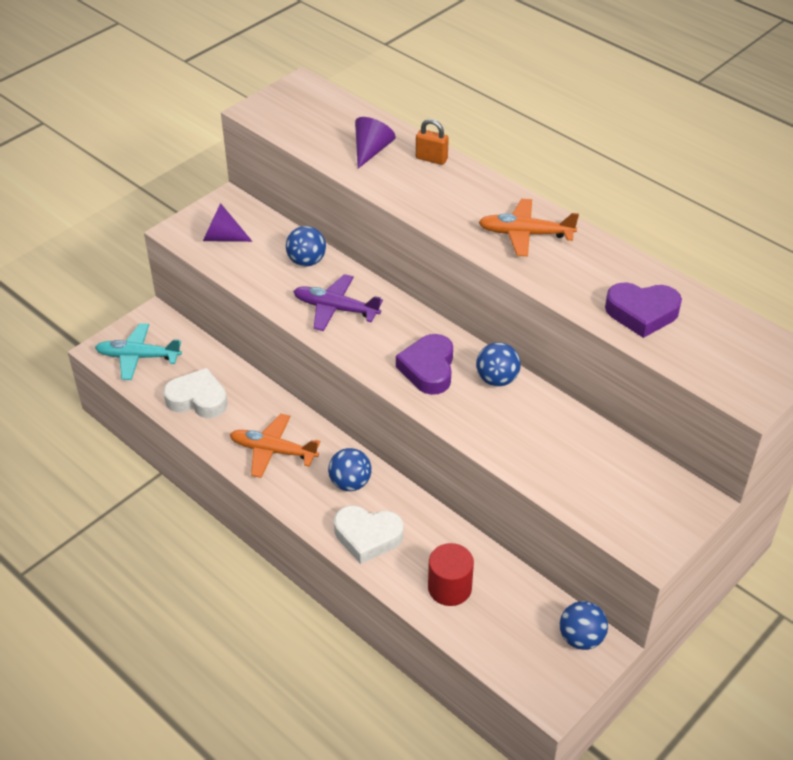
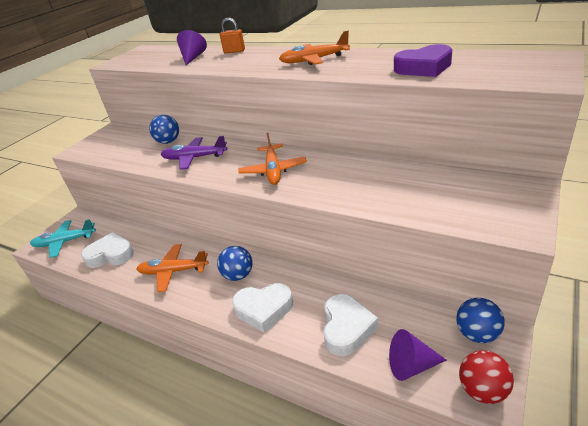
camera: 10 degrees left, 10 degrees down
purple cone [203,203,252,242] -> purple cone moved to [389,329,447,381]
purple heart [396,334,453,395] -> orange plane [239,133,307,185]
red cylinder [428,543,474,606] -> white heart [323,294,378,356]
blue ball [476,342,521,386] -> none
none -> red ball [459,351,514,404]

